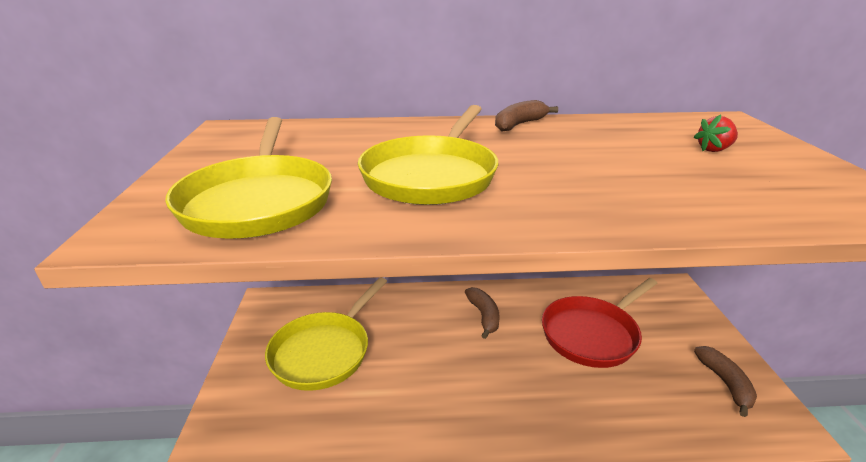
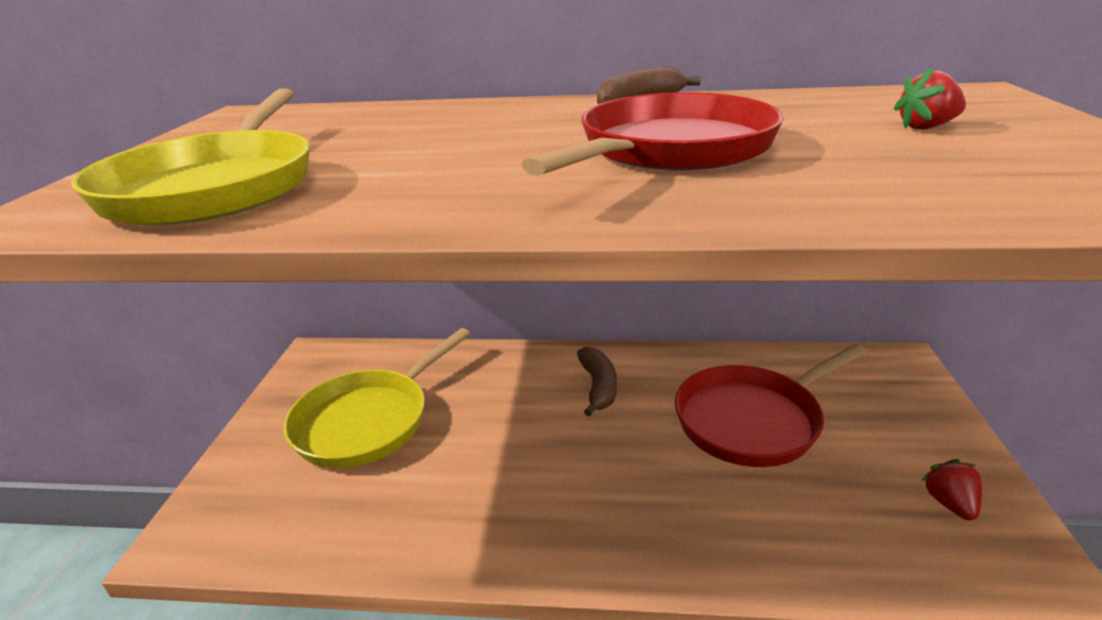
camera: 10 degrees right, 0 degrees up
yellow pan [358,105,498,205] -> none
brown banana [694,346,757,417] -> red strawberry [921,459,982,520]
none -> red pan [522,92,784,176]

